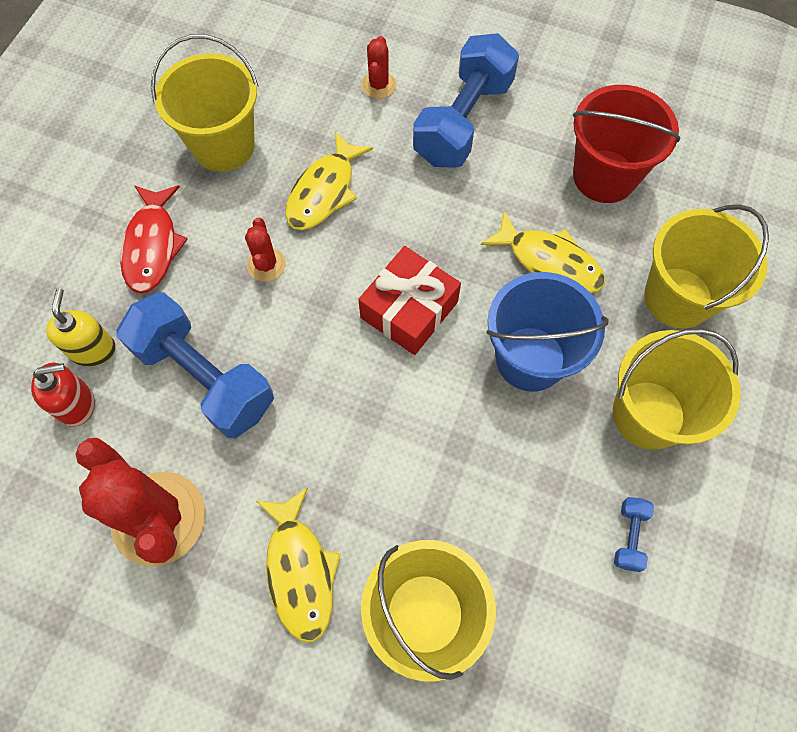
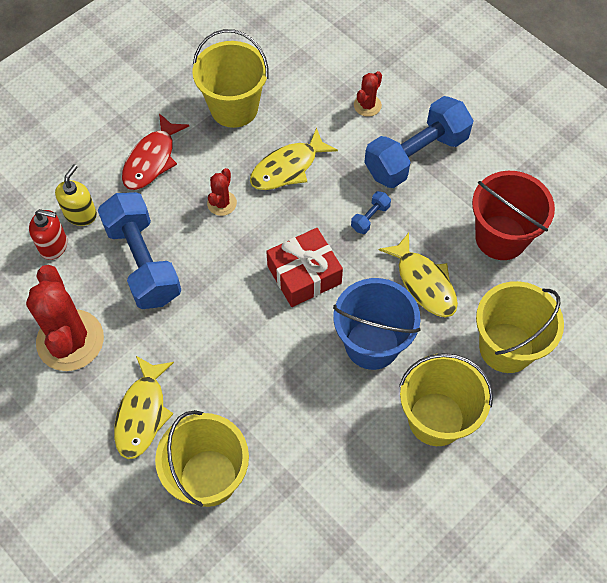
camera: 25 degrees right, 5 degrees down
blue dumbbell [614,497,654,572] -> blue dumbbell moved to [351,191,391,234]

